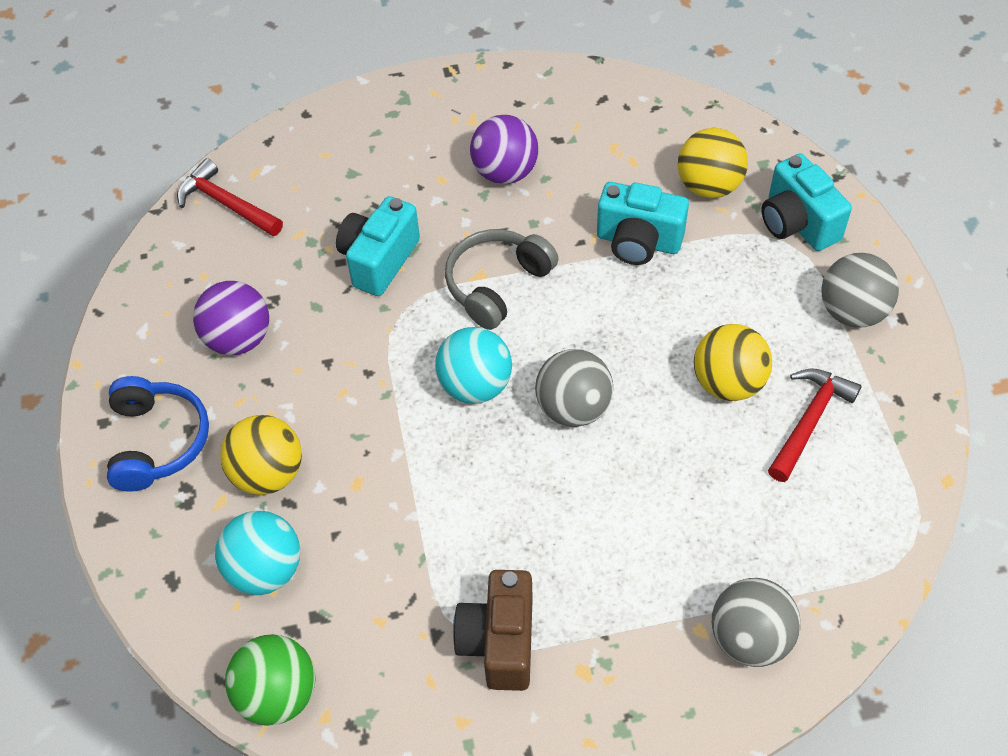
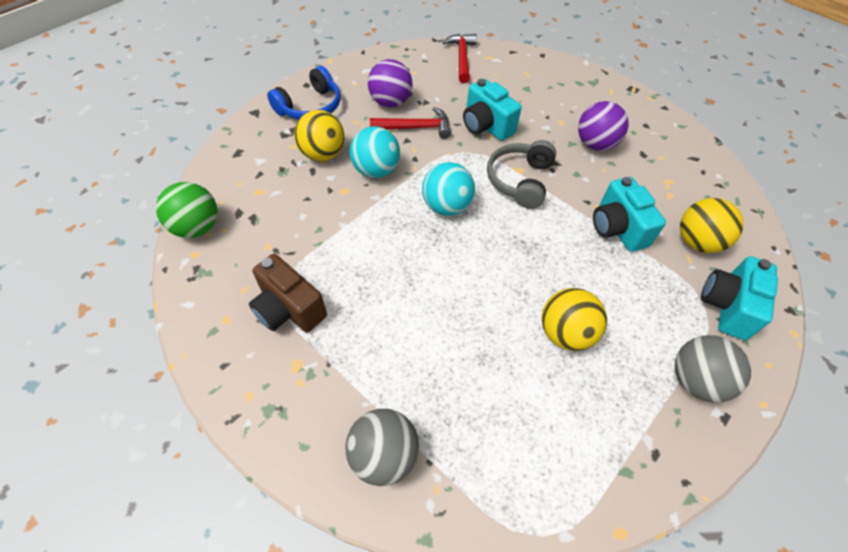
camera: 50 degrees right, 0 degrees up
turquoise ball [215,511,300,595] -> turquoise ball moved to [350,126,400,178]
turquoise camera [336,196,420,296] -> turquoise camera turned 120 degrees counterclockwise [463,79,522,141]
grey headphones [445,229,558,330] -> grey headphones turned 75 degrees counterclockwise [487,140,556,209]
brown camera [453,570,533,691] -> brown camera turned 105 degrees counterclockwise [249,254,327,332]
grey ball [535,349,613,427] -> none
red hammer [768,368,862,482] -> red hammer moved to [370,107,451,139]

